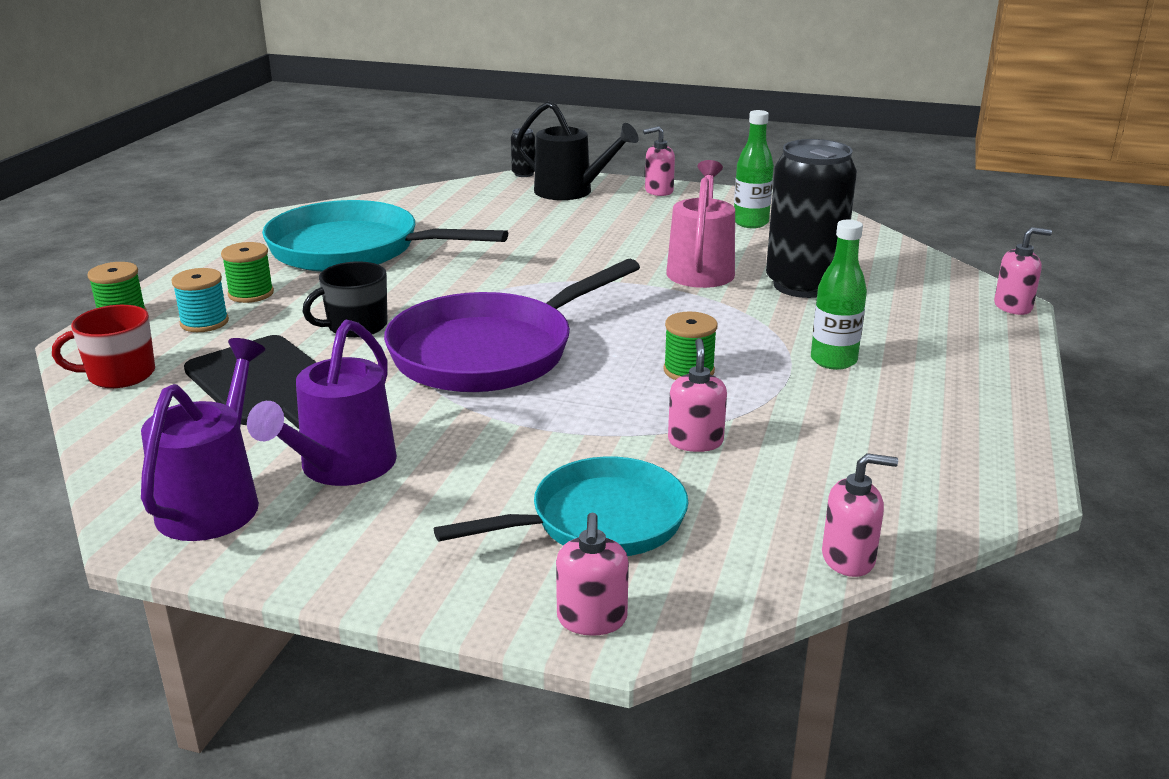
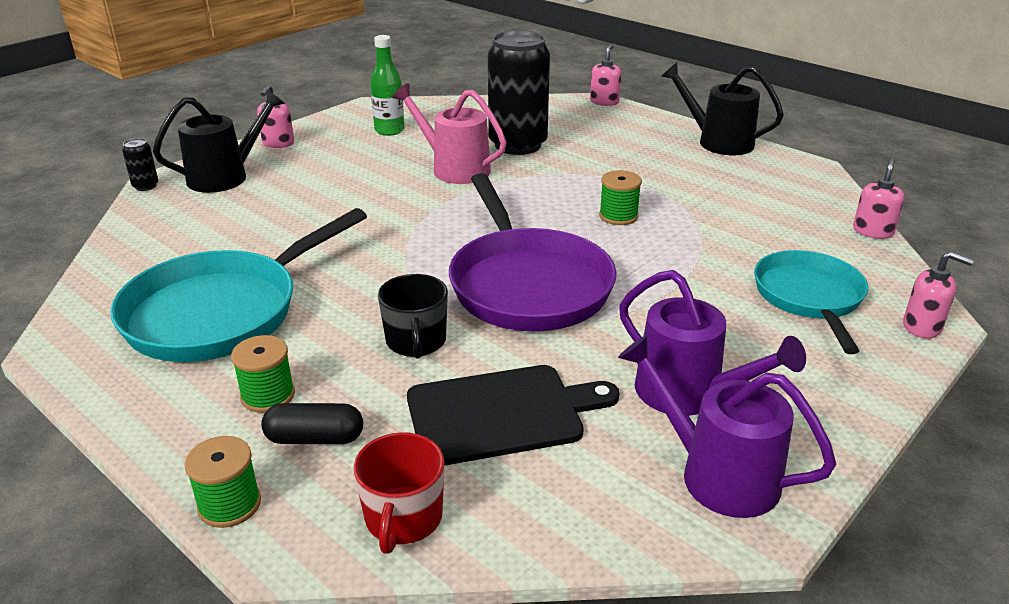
camera: 65 degrees left, 5 degrees up
turquoise spool [171,268,229,332] -> black capsule [261,403,363,444]
pink soap dispenser [668,338,727,452] -> none
green bottle [811,220,867,370] -> none
none -> black watering can [661,62,784,155]

